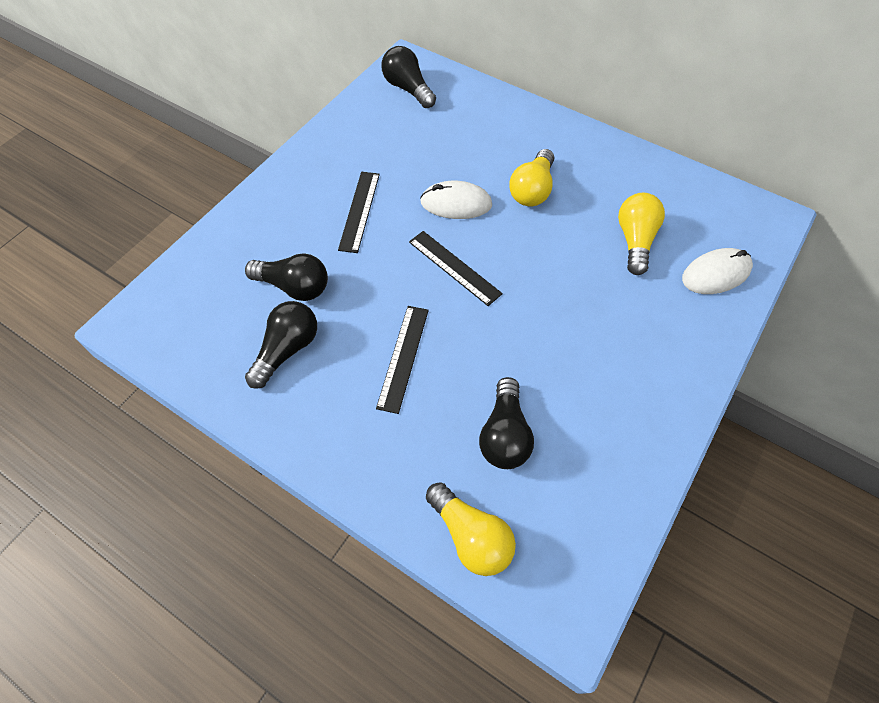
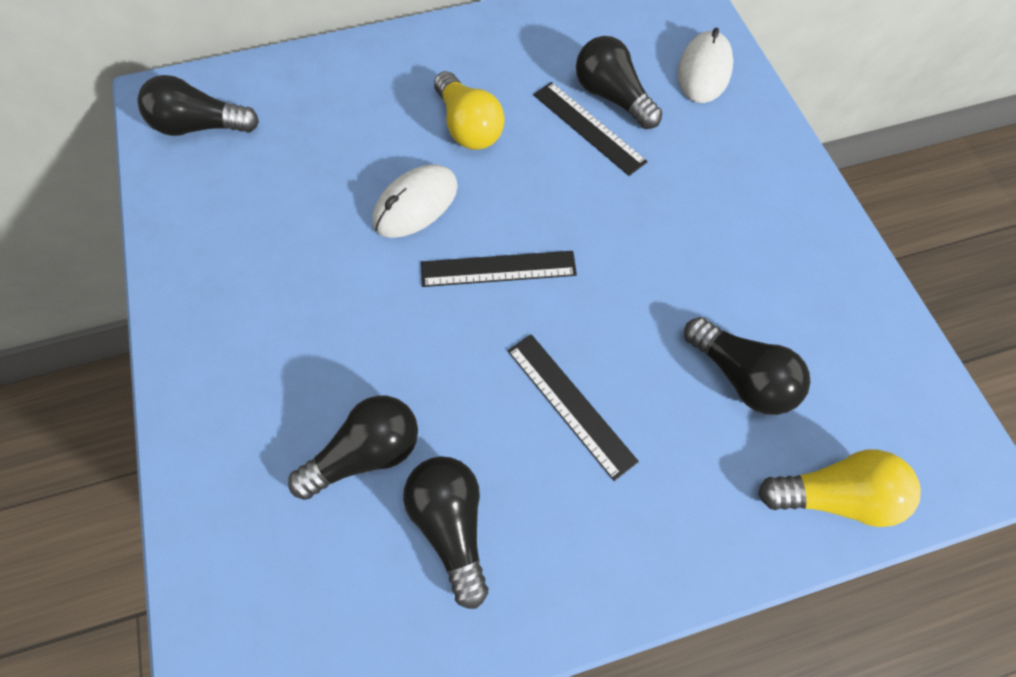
camera: 50 degrees left, 5 degrees up
black ruler [338,172,380,253] -> black ruler moved to [533,82,648,176]
yellow light bulb [618,193,665,275] -> black light bulb [576,36,662,129]

